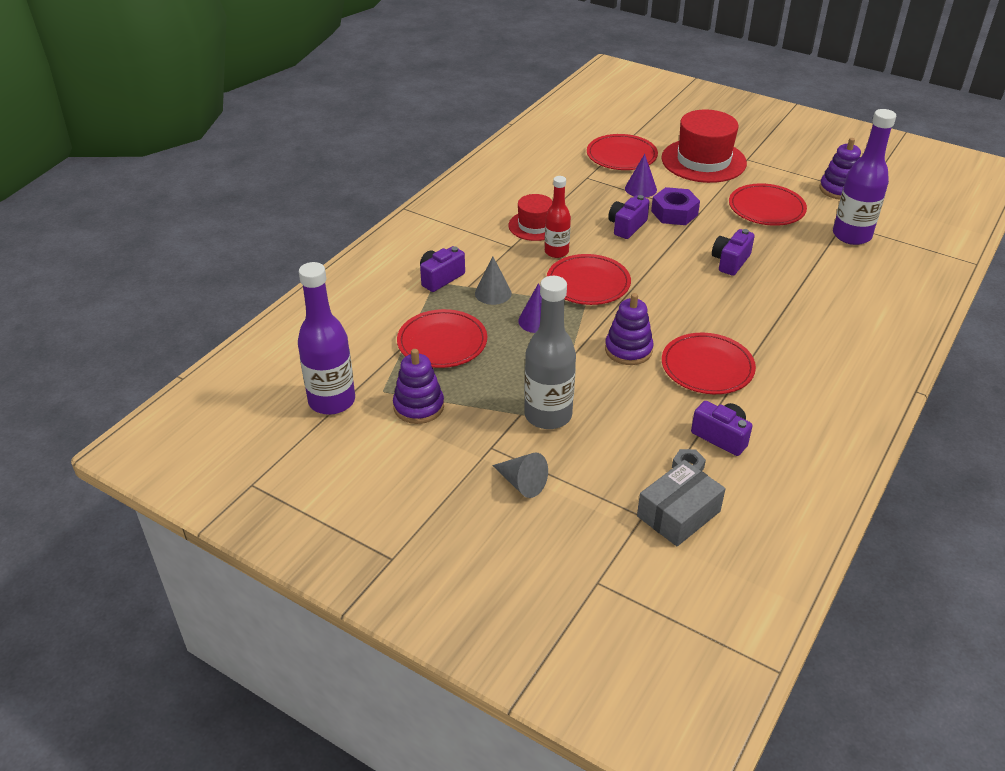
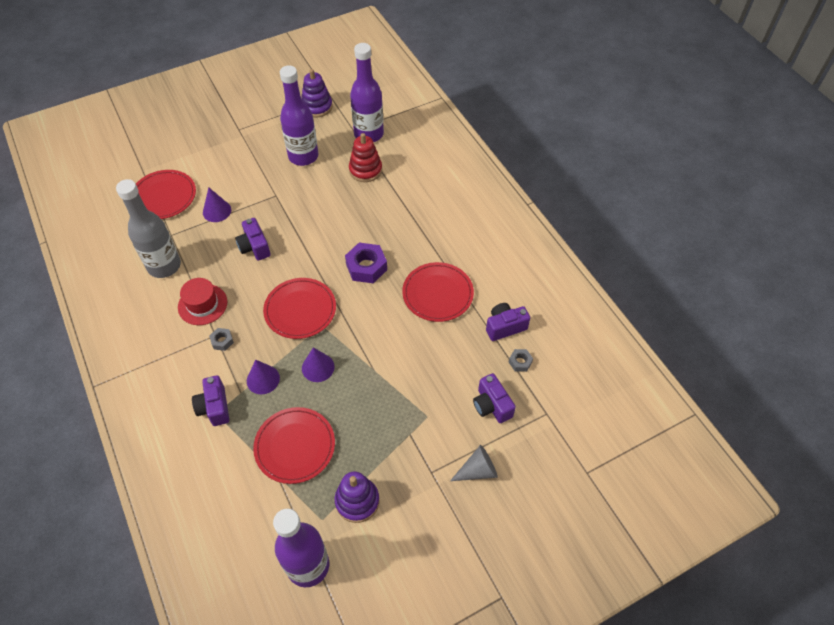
camera: 60 degrees left, 15 degrees up
grey cone [475,256,511,305] -> purple cone [247,360,280,394]
grey bottle [524,276,576,429] -> grey bottle moved to [116,179,181,278]
red bottle [545,176,571,258] -> none
purple stacking toy [605,293,653,365] -> none
grey box [637,460,725,546] -> none
purple nut [651,187,700,225] -> purple nut moved to [345,243,387,283]
red hat [661,110,747,183] -> none
purple camera [712,229,755,276] -> purple camera moved to [473,373,516,423]
red plate [729,183,807,226] -> purple bottle [280,65,319,166]
none -> grey nut [209,328,234,351]
none -> red stacking toy [349,133,382,182]

